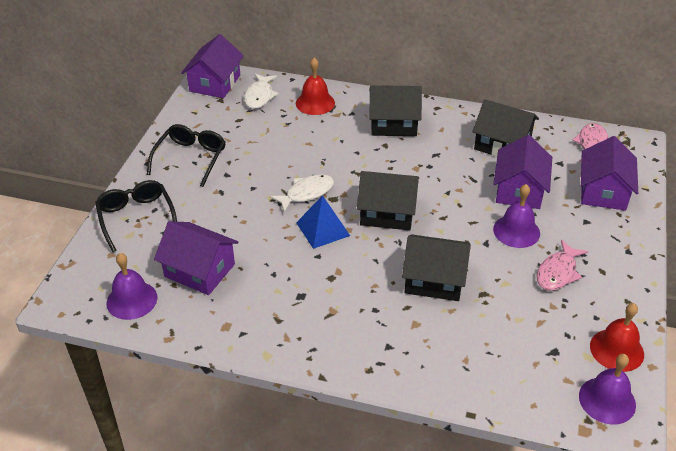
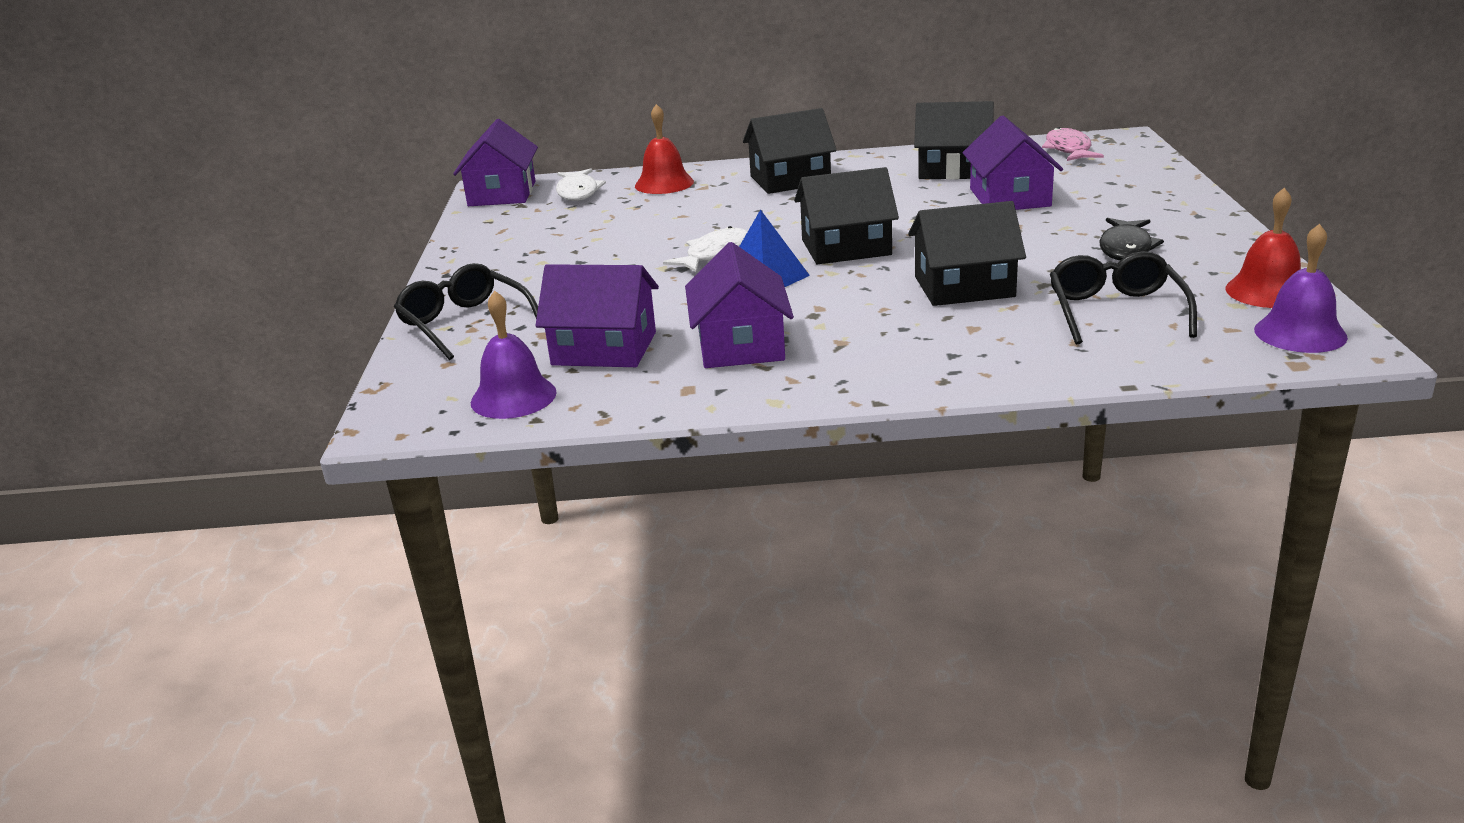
camera: 15 degrees left, 15 degrees down
black glasses [147,124,226,187] -> black glasses moved to [1050,251,1197,345]
purple bell [493,184,540,248] -> none
pink fish [536,240,588,291] -> black fish [1099,218,1164,260]
purple house [581,136,638,211] -> purple house moved to [685,242,794,368]

